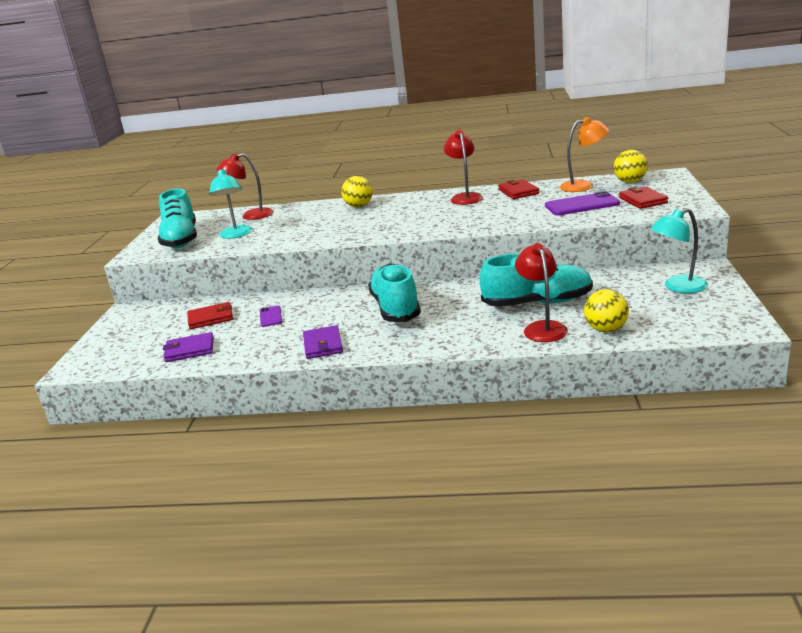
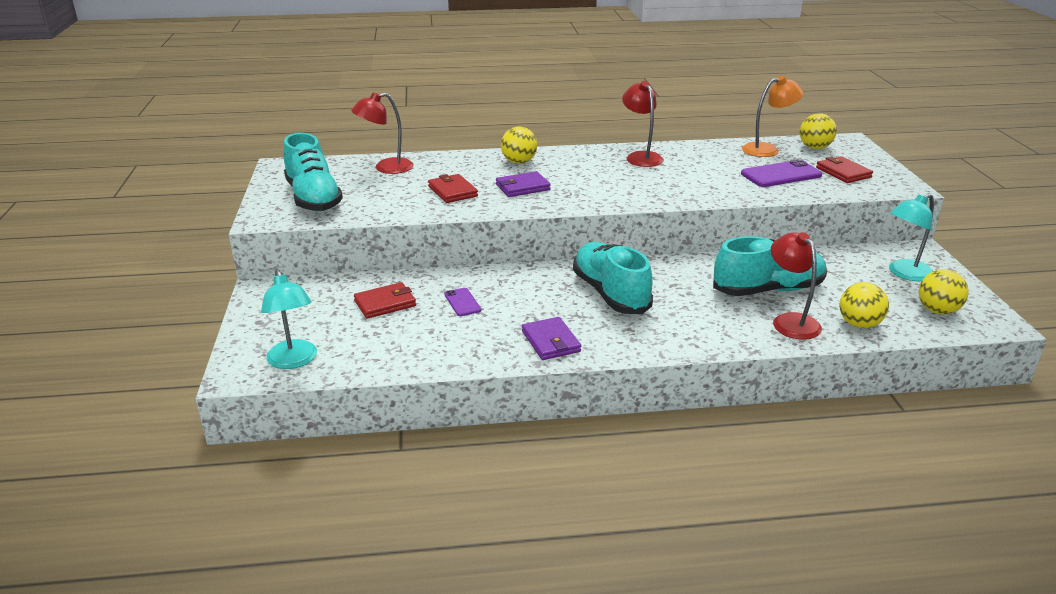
camera: 15 degrees left, 5 degrees up
purple wallet [163,332,214,362] -> purple wallet moved to [496,171,551,197]
turquoise lamp [209,168,252,239] -> turquoise lamp moved to [261,269,317,369]
red wallet [498,179,539,199] -> red wallet moved to [428,174,478,203]
none -> yellow ball [919,269,969,314]

